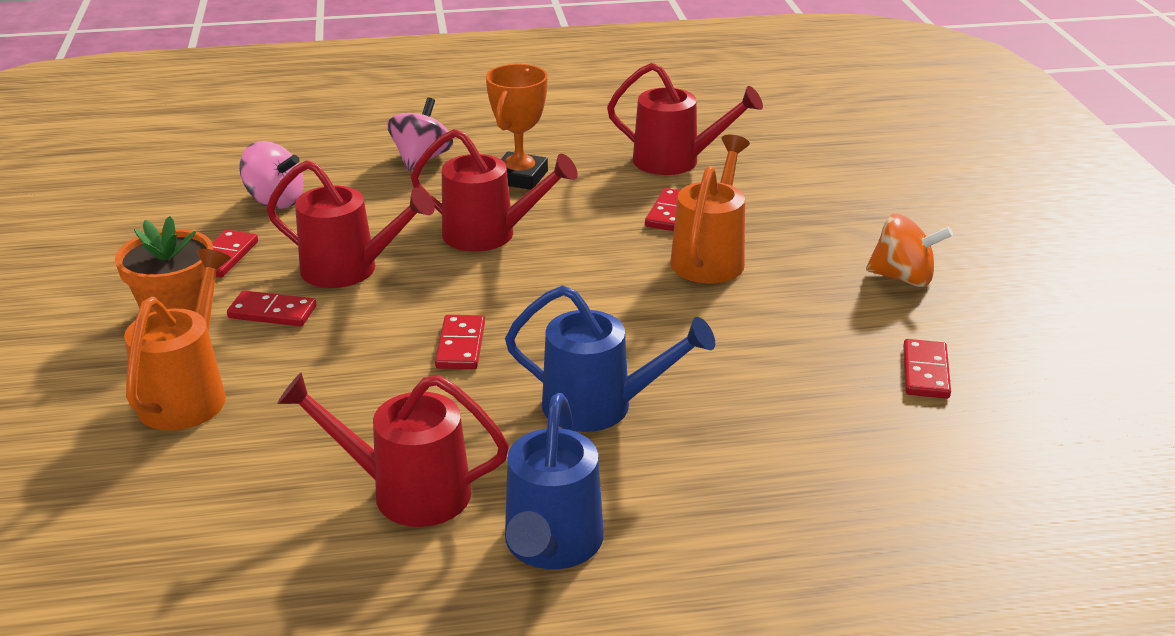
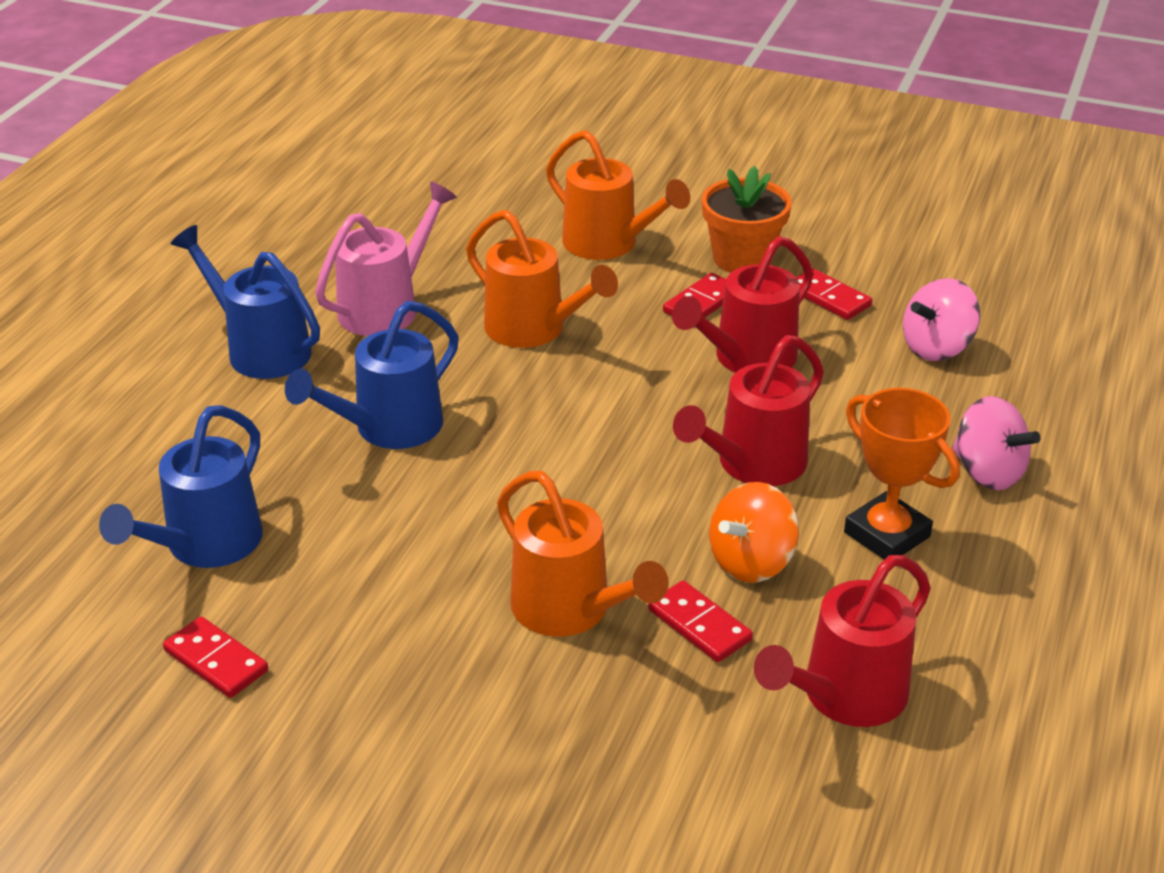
camera: 120 degrees right, 5 degrees up
red watering can [277,372,509,527] -> pink watering can [315,181,457,336]
red domino [435,315,485,369] -> none
orange spinning top [866,214,953,287] -> orange spinning top moved to [709,482,799,583]
none -> blue watering can [99,405,263,568]
none -> orange watering can [466,210,618,348]

